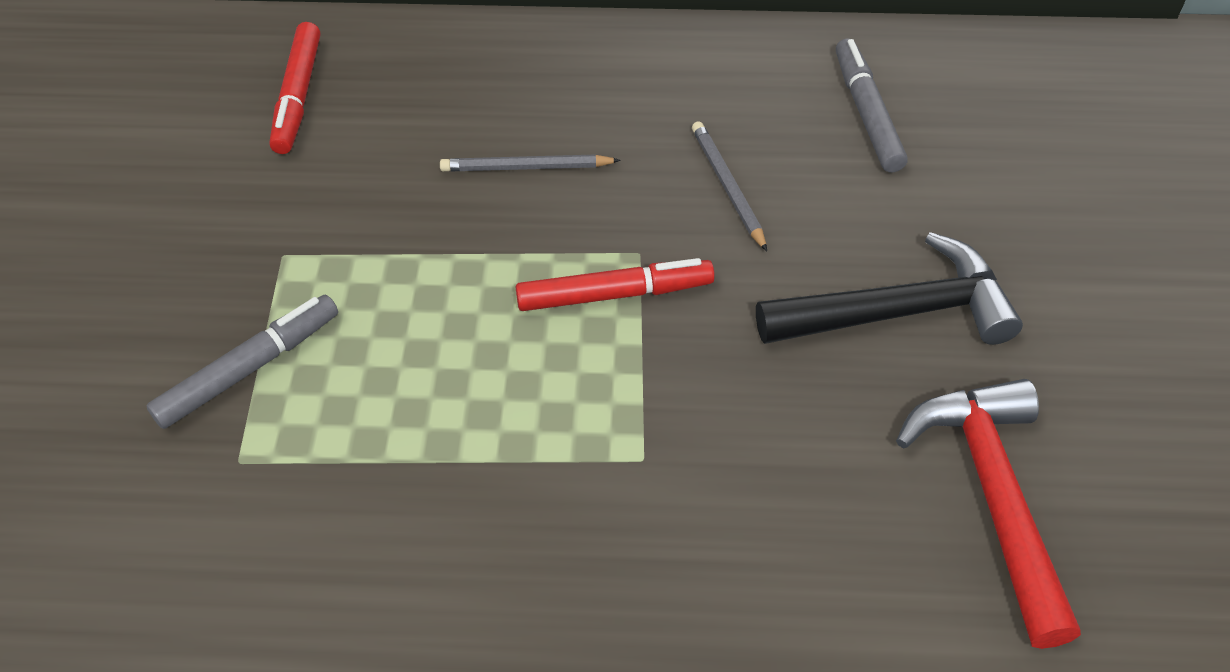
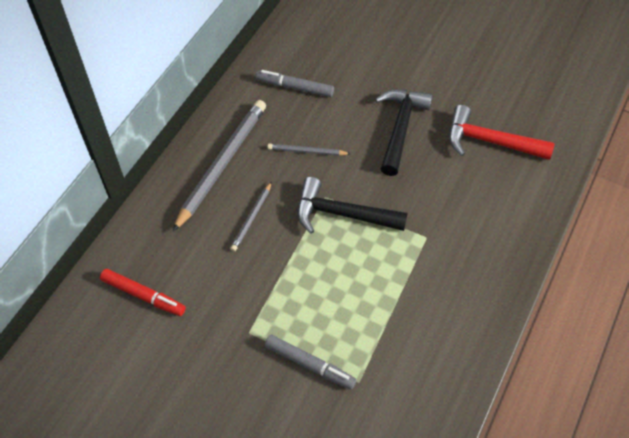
camera: 65 degrees left, 5 degrees up
grey marker [147,295,338,429] -> grey marker turned 135 degrees clockwise [265,335,357,390]
red marker [516,258,715,311] -> black hammer [297,177,408,234]
none -> grey pencil [173,100,266,231]

